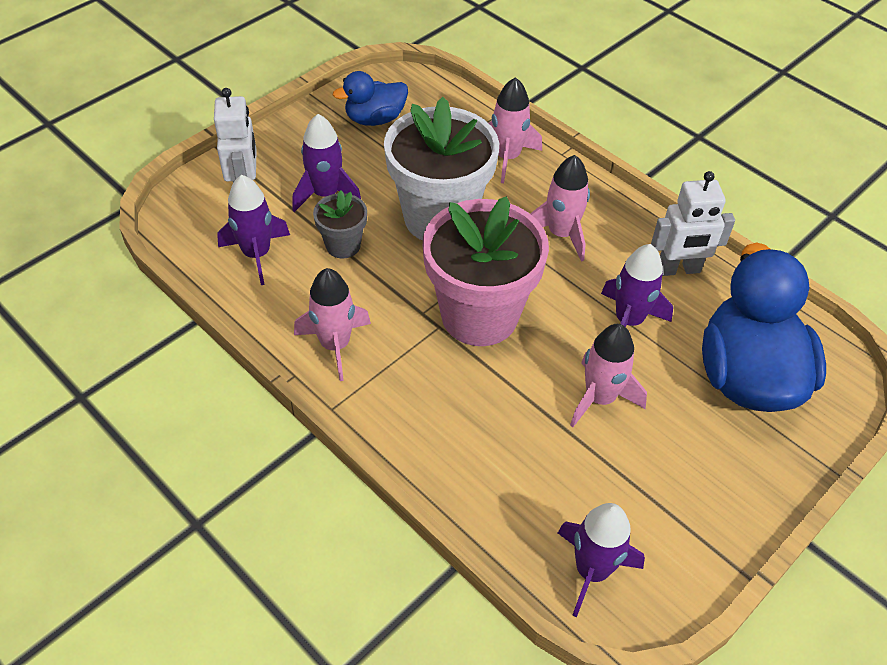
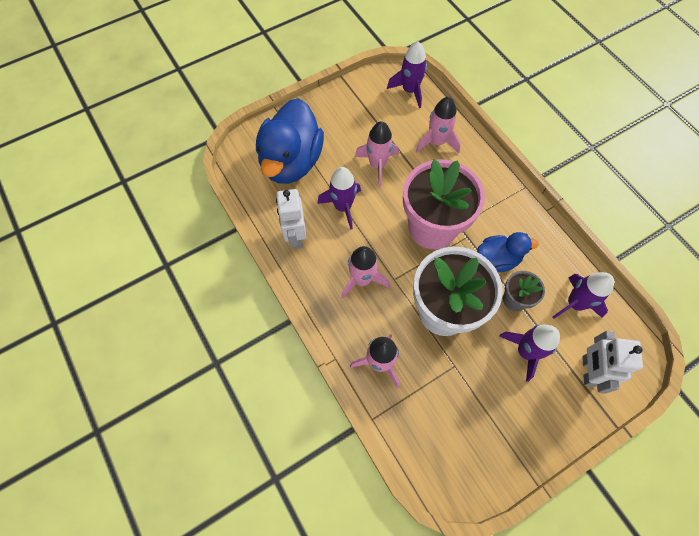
camera: 165 degrees left, 15 degrees up
pink rocket [294,268,371,381] -> pink rocket moved to [416,97,461,154]
blue duck [333,71,408,126] -> blue duck moved to [477,232,539,272]
white robot [651,171,735,276] -> white robot turned 105 degrees counterclockwise [276,189,307,249]

